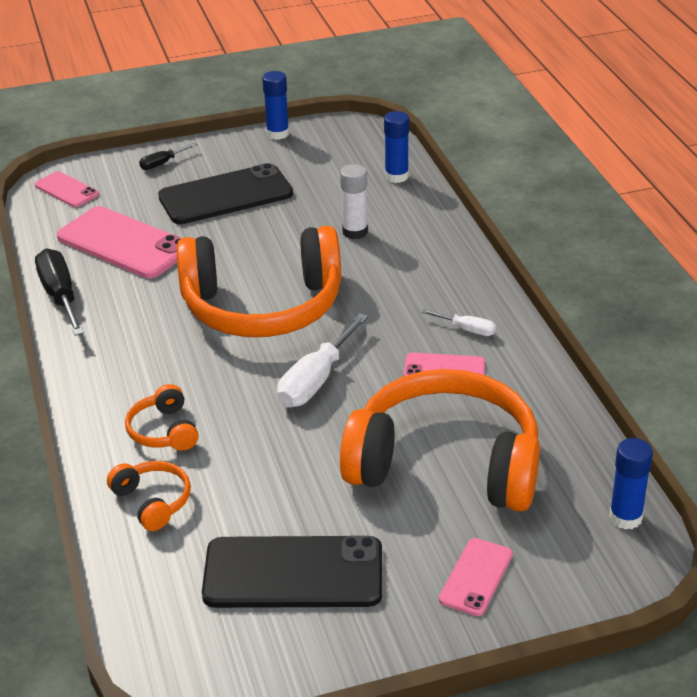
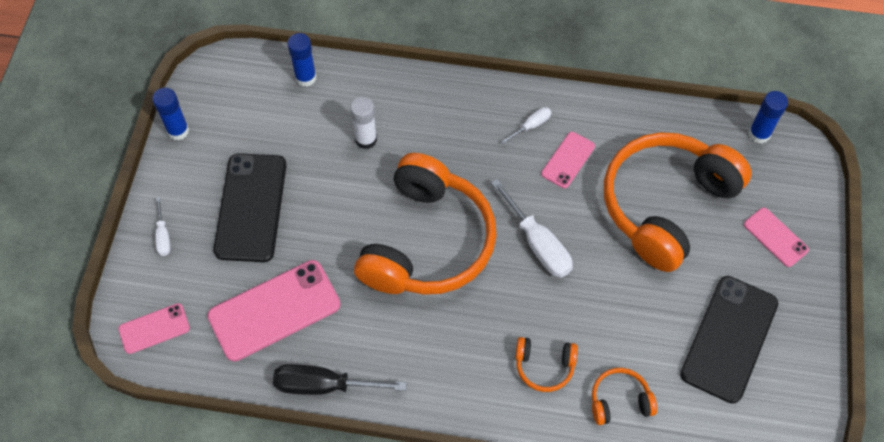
camera: 65 degrees left, 25 degrees up
black screwdriver [139,143,198,170] -> white screwdriver [155,198,170,256]

